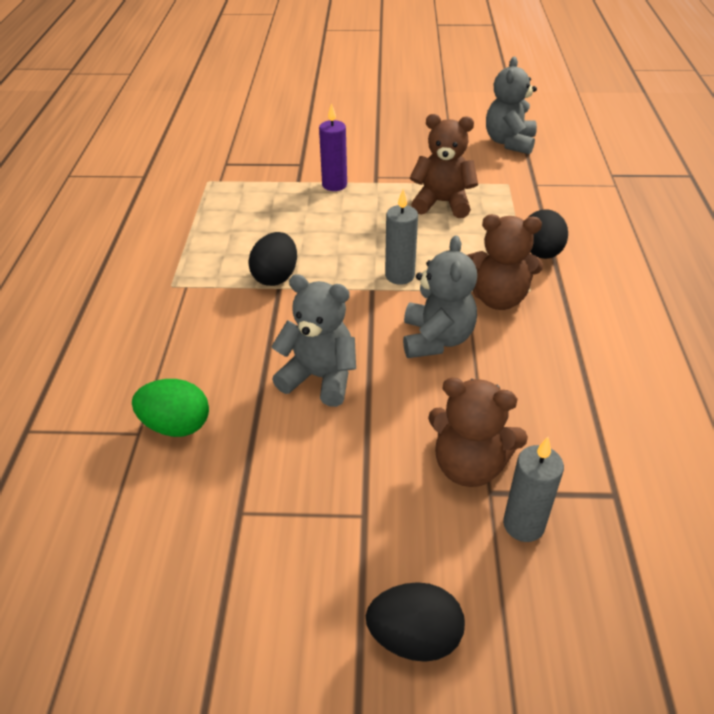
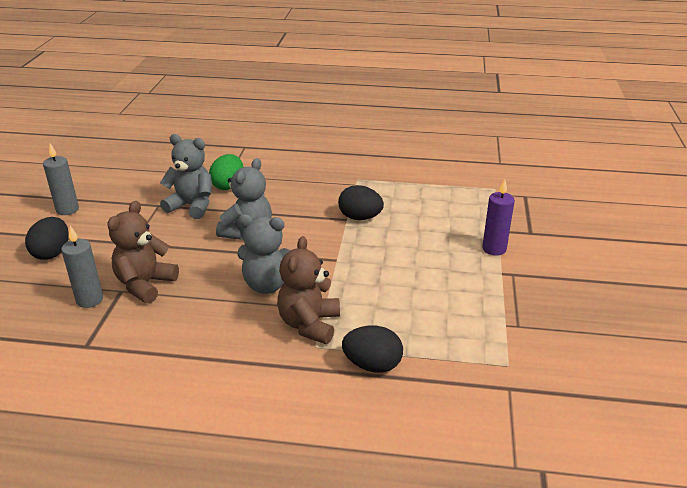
camera: 95 degrees right, 10 degrees down
grey candle [385,189,418,285] -> grey candle moved to [43,143,79,215]
brown teddy bear [410,114,478,218] -> none
grey teddy bear [486,57,537,154] -> grey teddy bear moved to [160,134,212,219]

